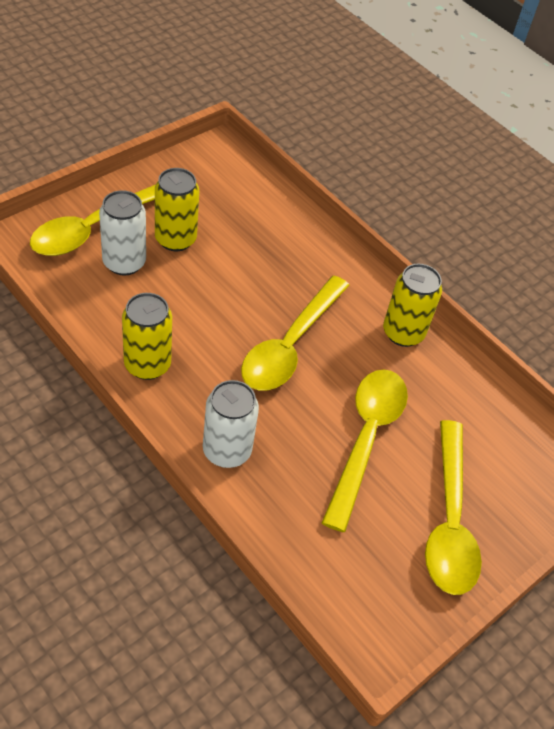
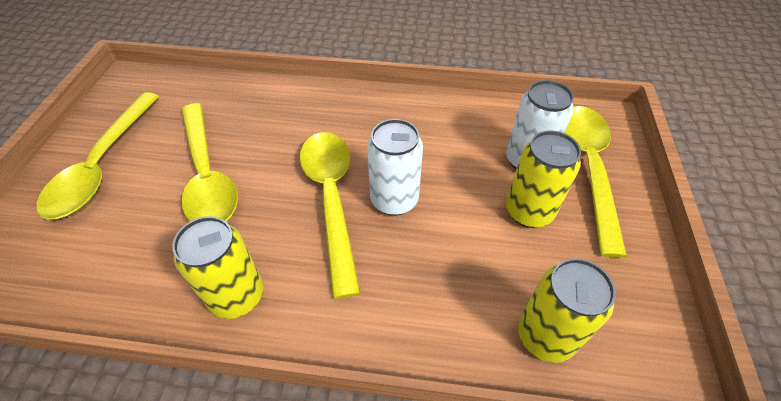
camera: 145 degrees right, 0 degrees up
yellow can [122,293,172,380] -> yellow can moved to [518,258,616,363]
white can [203,380,259,468] -> white can moved to [367,119,423,216]
yellow spoon [425,420,482,595] -> yellow spoon turned 135 degrees counterclockwise [37,92,159,220]

